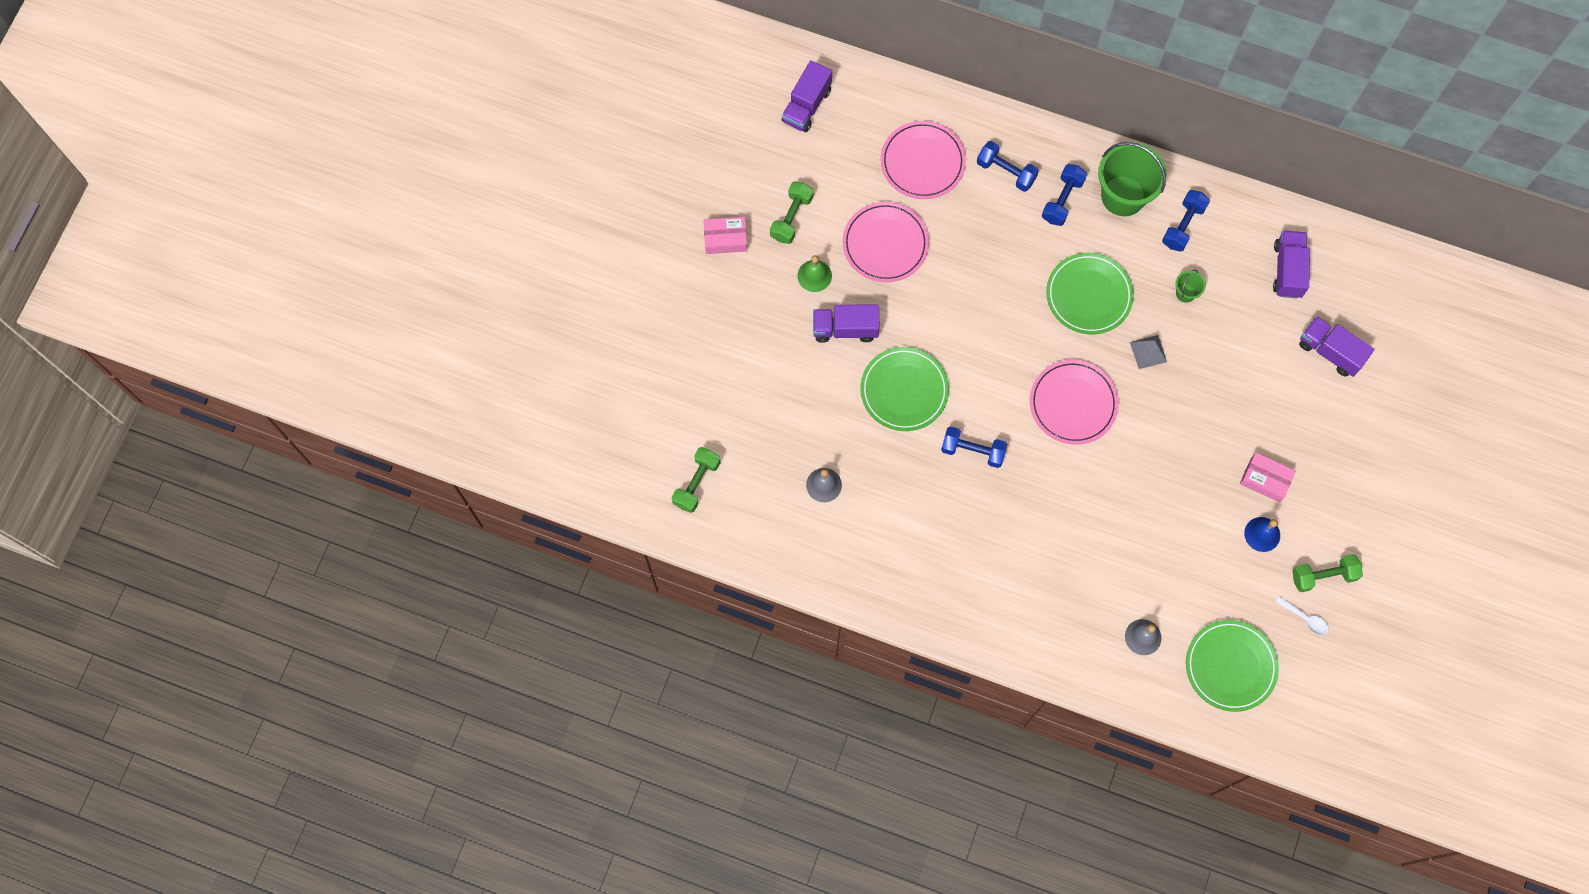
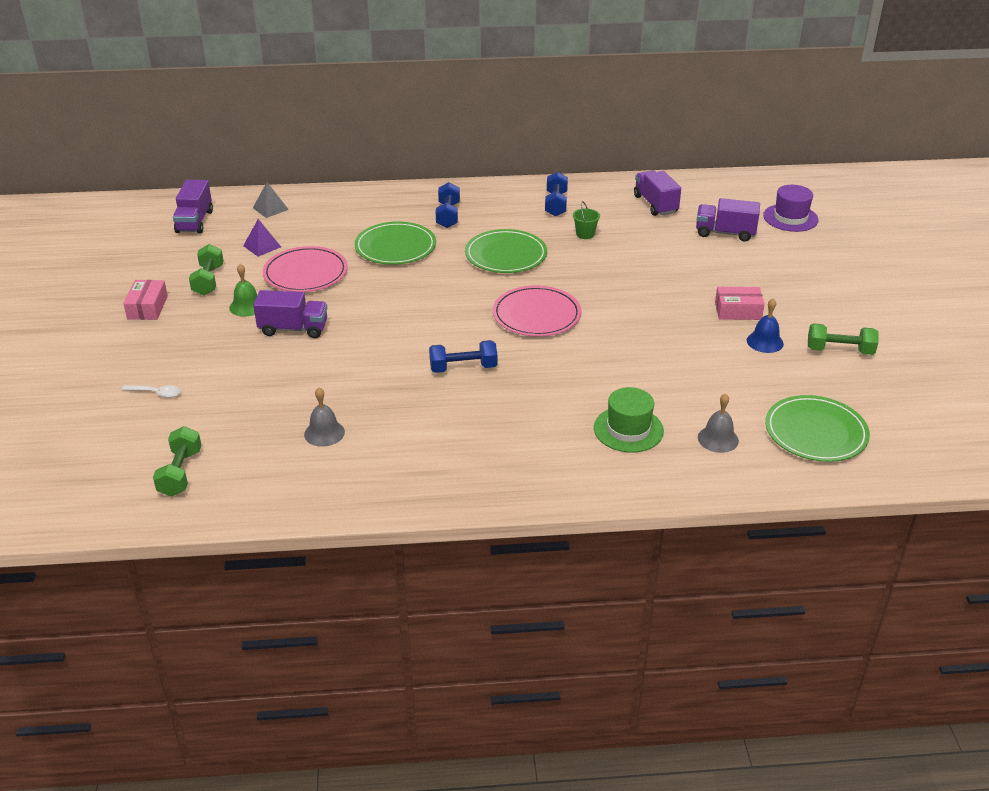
camera: 25 degrees left, 35 degrees down
pink box [703,217,748,254] -> pink box turned 60 degrees counterclockwise [123,280,168,320]
purple truck [813,304,880,343] -> purple truck turned 150 degrees counterclockwise [253,290,327,338]
green plate [860,347,949,431] -> green plate moved to [354,222,436,265]
pink plate [881,121,966,199] -> none
blue dumbbell [977,141,1039,192] -> none
green bucket [1098,142,1167,216] -> none
grey pyramid [1130,335,1167,369] -> grey pyramid moved to [253,182,289,218]
white spoon [1276,596,1329,635] -> white spoon moved to [122,385,181,398]
green dumbbell [1293,554,1363,592] -> green dumbbell turned 45 degrees clockwise [808,323,878,355]
none -> purple pyramid [243,219,281,257]
none -> green hat [594,387,664,452]
none -> purple hat [763,185,819,232]

